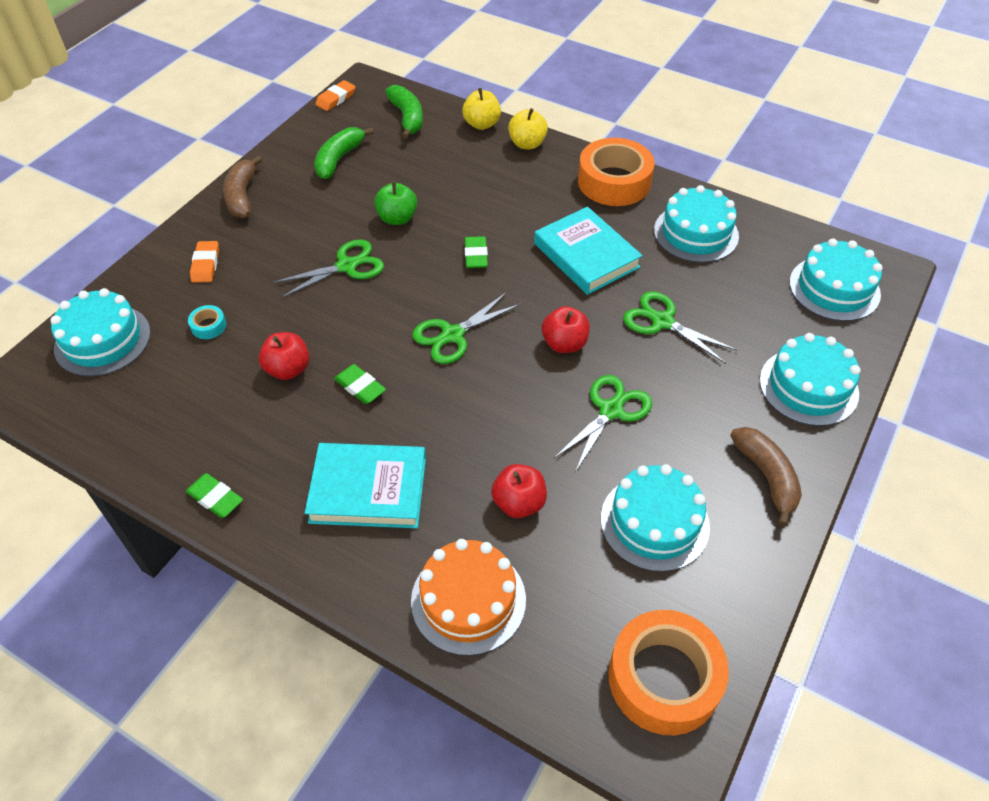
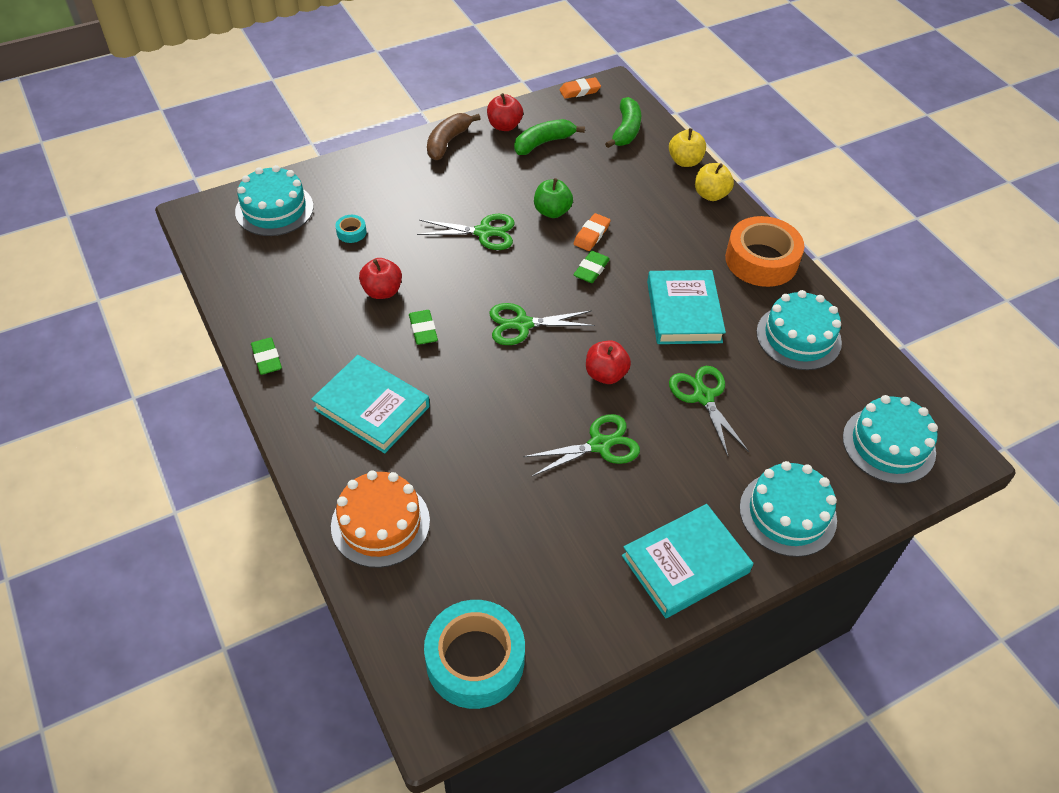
camera: 30 degrees right, 0 degrees up
orange eraser [190,241,219,282] -> orange eraser moved to [574,213,611,251]
red apple [491,464,547,518] -> red apple moved to [487,93,523,131]
turquoise cake [601,464,710,572] -> none
orange tape [608,610,729,735] -> turquoise tape [424,600,525,709]
brown banana [730,427,802,527] -> turquoise book [622,504,753,618]

